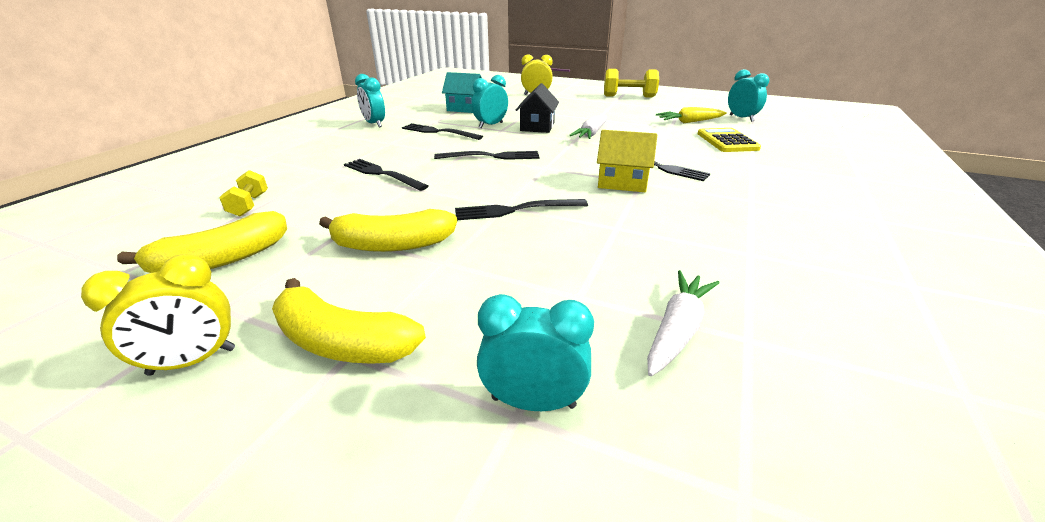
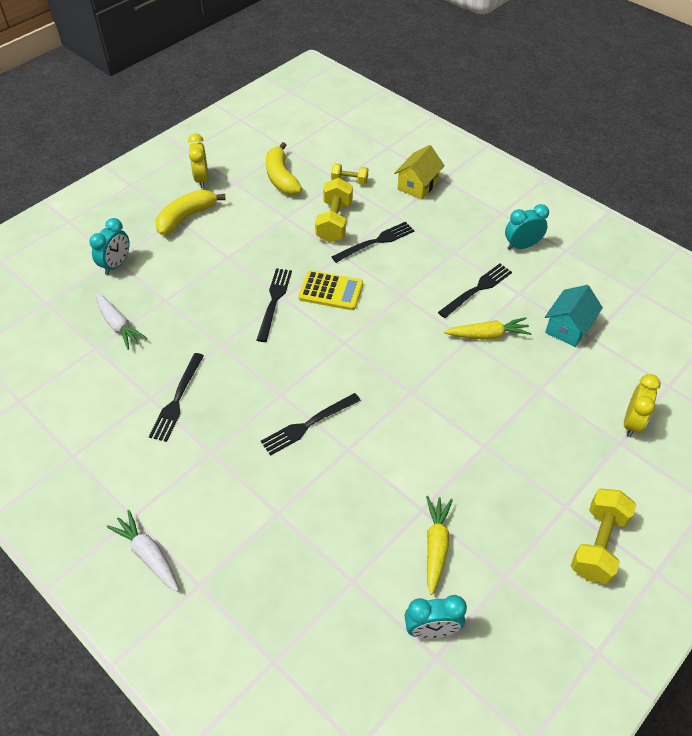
camera: 110 degrees right, 20 degrees up
yellow banana [319,209,457,252] -> none
black fork [434,151,540,160] -> black fork moved to [149,353,204,442]
turquoise clock [472,75,508,128] -> yellow carrot [444,317,532,340]
black house [516,83,559,133] -> none
white carrot [570,115,607,139] -> white carrot moved to [107,510,179,592]
yellow house [597,130,657,192] -> yellow house moved to [394,145,445,200]
yellow calculator [698,128,761,152] -> yellow calculator moved to [298,270,363,310]
none -> yellow dumbbell [315,178,353,243]

